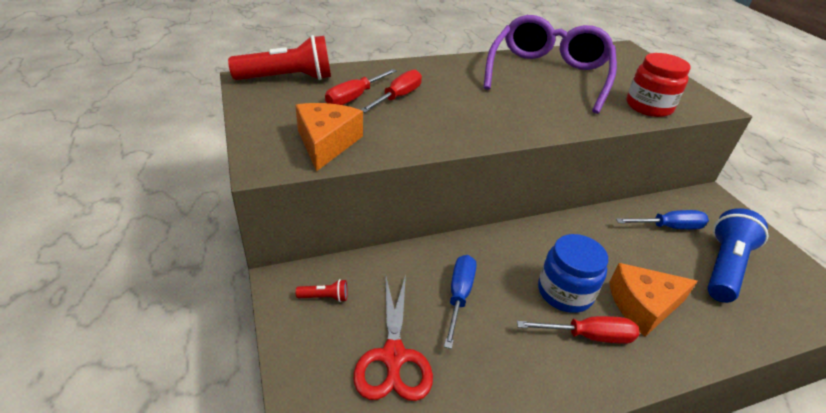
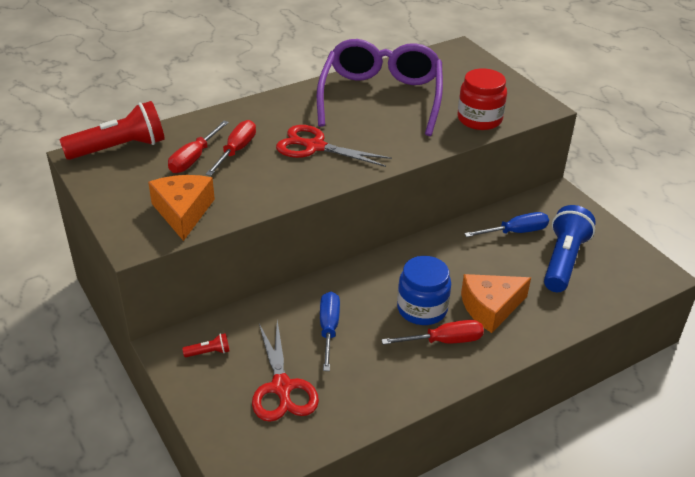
camera: 10 degrees left, 0 degrees up
none -> red scissors [276,125,392,167]

